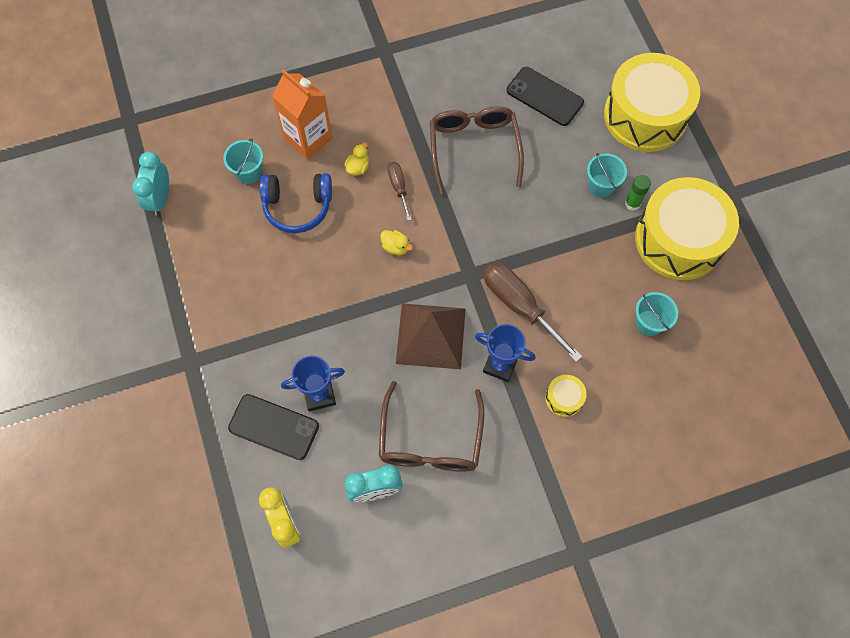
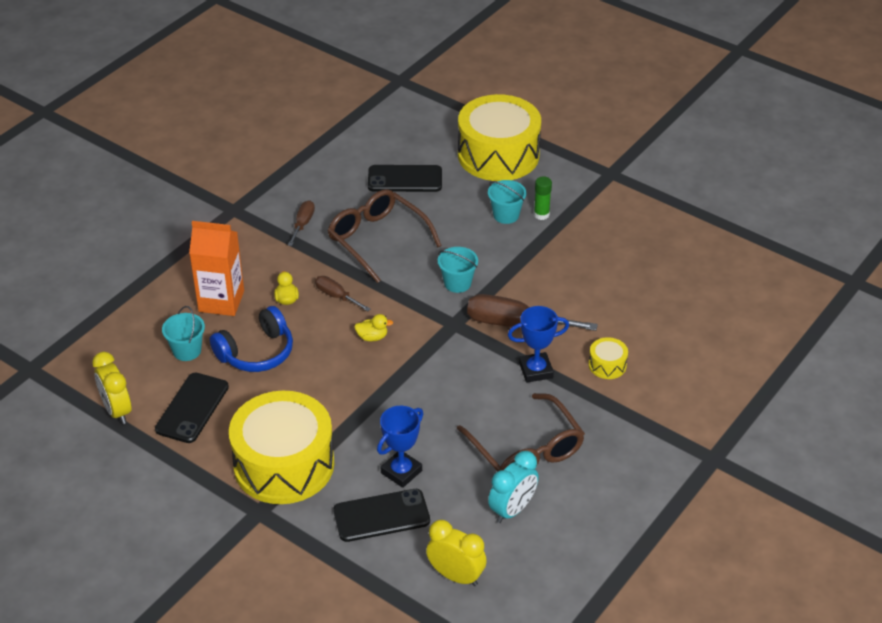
camera: 35 degrees left, 25 degrees down
turquoise clock [132,151,169,216] -> yellow clock [92,352,132,424]
brown pyramid [396,303,466,369] -> none
yellow drum [635,177,739,280] -> yellow drum moved to [229,391,334,504]
turquoise bucket [636,292,678,336] -> turquoise bucket moved to [438,247,478,293]
none -> black phone [155,372,229,443]
none -> brown screwdriver [288,200,315,246]

